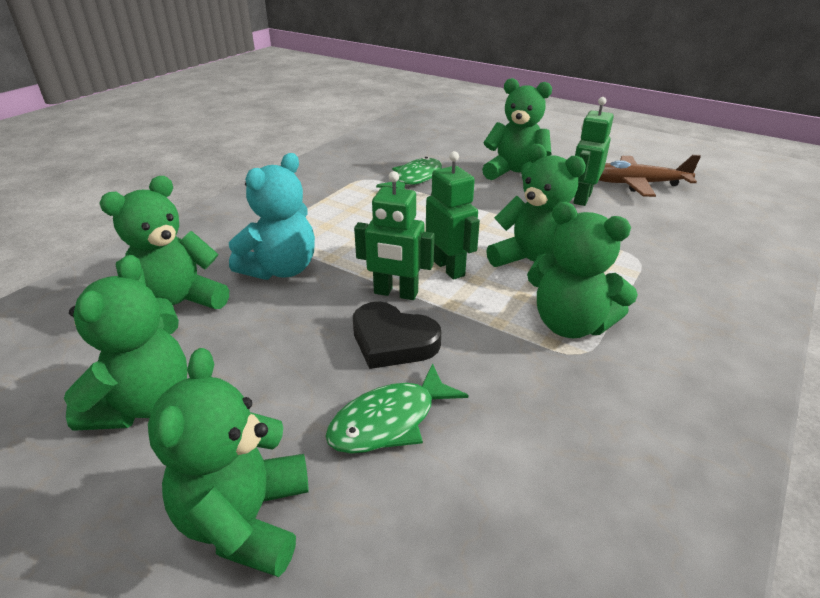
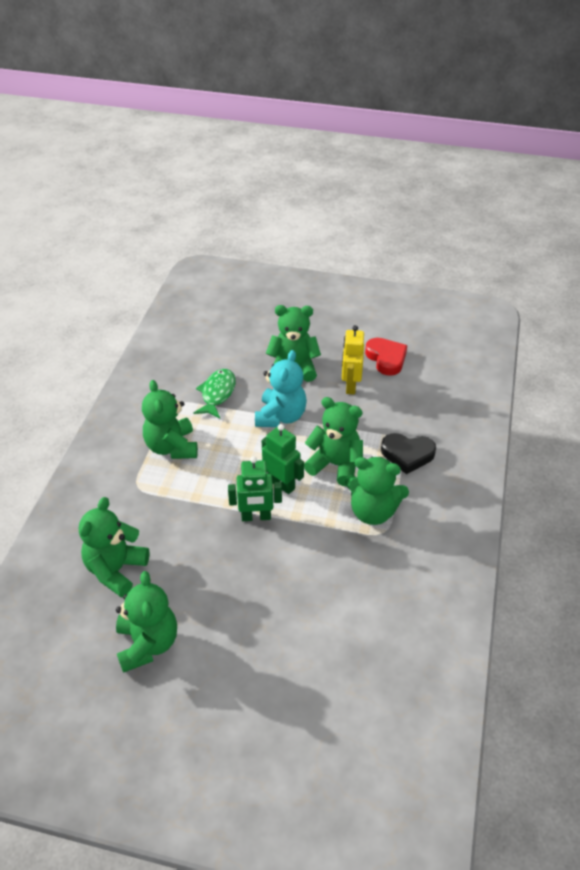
camera: 20 degrees left, 10 degrees up
green teddy bear [148,348,309,577] -> green teddy bear moved to [142,380,198,459]
turquoise teddy bear [229,153,315,280] -> turquoise teddy bear moved to [255,350,307,427]
green fish [325,363,469,454] -> none
black heart [353,302,441,369] -> black heart moved to [381,433,436,474]
green robot [573,97,614,206] -> yellow robot [342,325,364,394]
brown plane [599,155,701,197] -> red heart [365,338,407,376]

